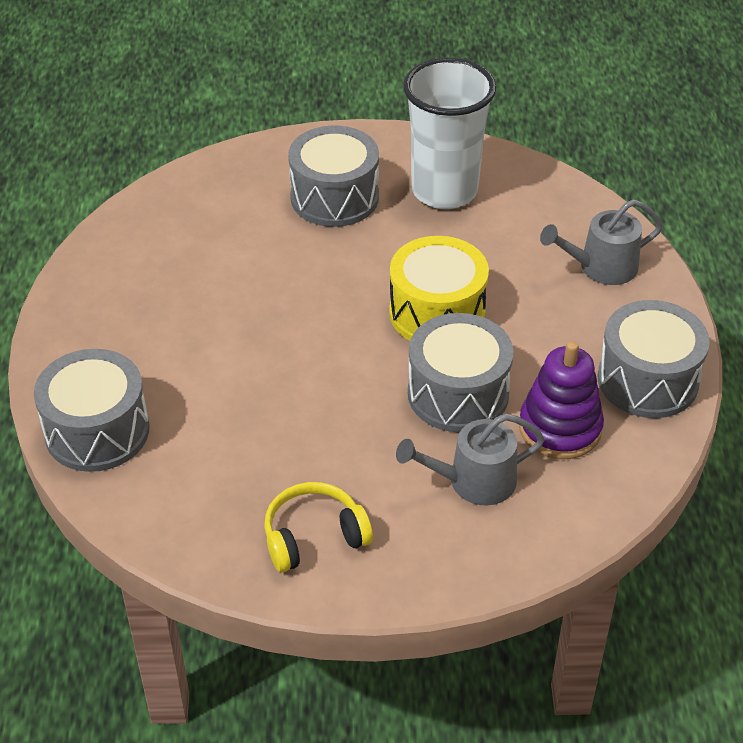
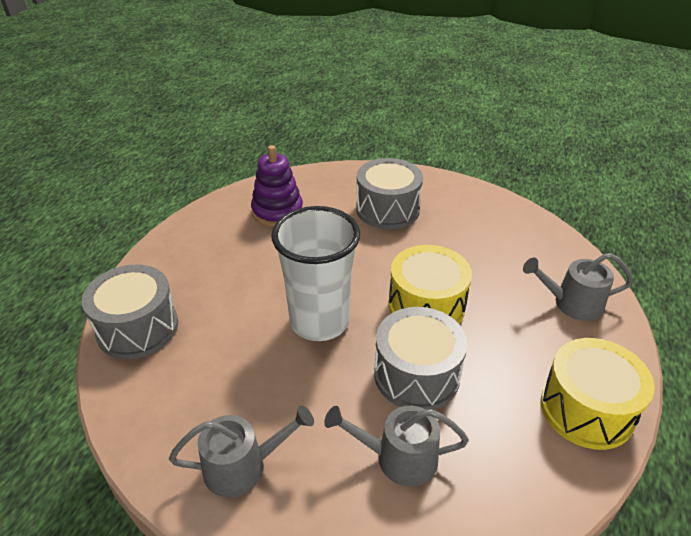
camera: 20 degrees right, 5 degrees down
yellow headphones [264,482,373,572] -> grey watering can [169,405,314,497]
white cup [403,58,496,209] -> white cup moved to [271,206,360,341]
purple stacking toy [519,341,604,459] -> purple stacking toy moved to [251,145,303,227]
grey drum [597,300,710,418] -> yellow drum [541,338,655,450]

